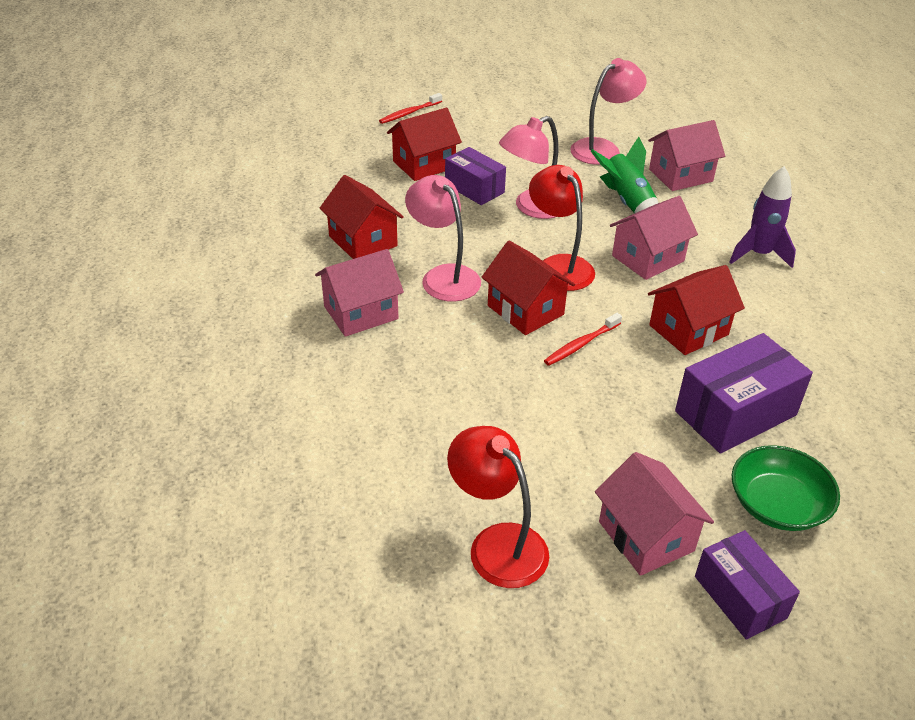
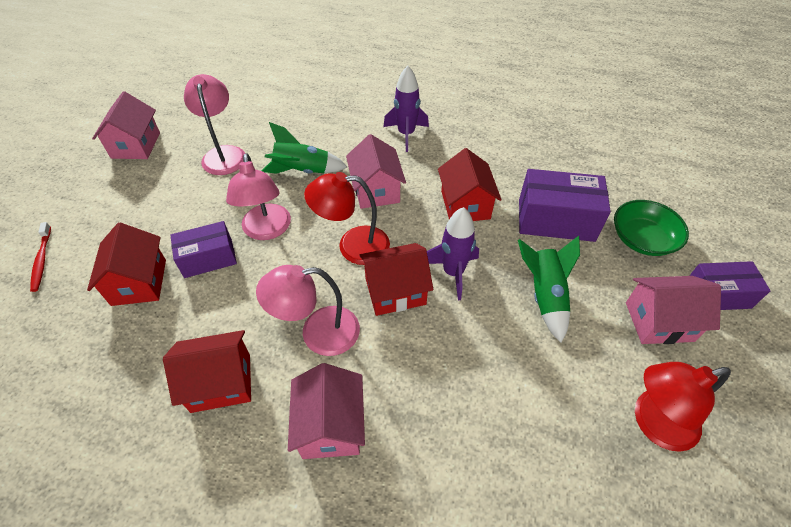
camera: 65 degrees left, 10 degrees up
red toothbrush [544,313,622,366] -> purple rocket [427,207,479,300]
pink house [648,120,725,191] -> pink house moved to [92,91,160,159]
purple box [675,333,813,454] -> purple box turned 75 degrees counterclockwise [519,169,611,242]
none -> green rocket [518,236,580,343]

